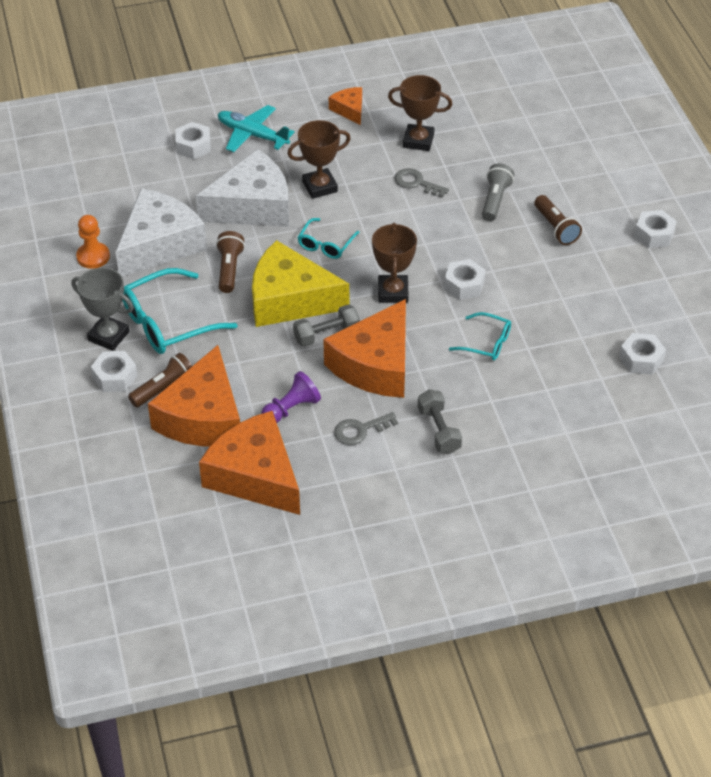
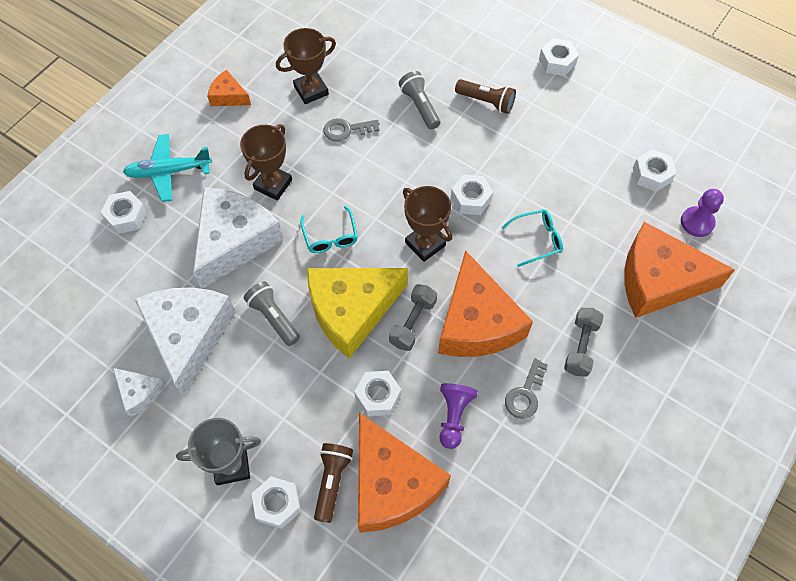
camera: 40 degrees left, 15 degrees up
orange pawn [76,215,110,269] -> white cheese [113,368,164,417]
turquoise glasses [122,268,238,354] -> none
orange cheese [199,411,300,515] -> orange cheese moved to [624,222,735,318]
brown flashlight [216,231,245,293] -> grey flashlight [244,281,300,346]
grey dumbbell [418,389,462,454] -> grey dumbbell turned 75 degrees clockwise [564,308,604,377]
none -> white nut [354,371,401,416]
none -> purple pawn [681,189,724,237]

